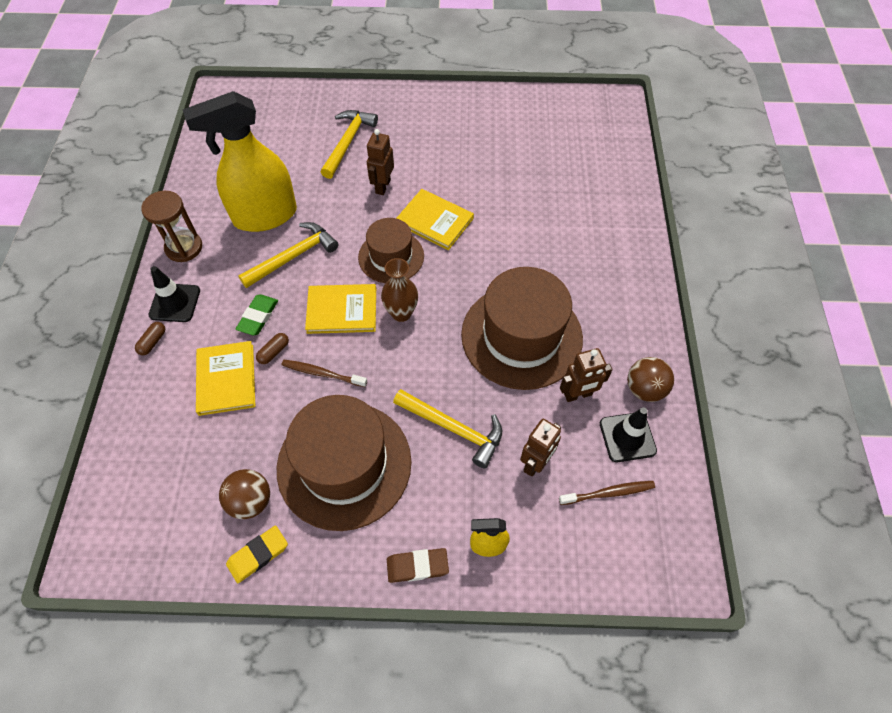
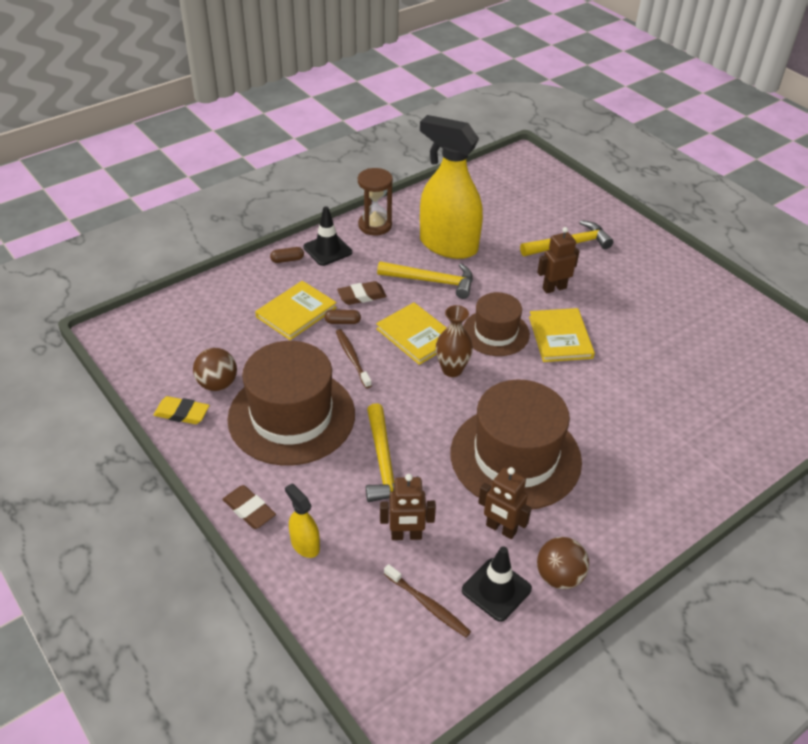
camera: 50 degrees right, 15 degrees down
green eraser [236,294,278,336] -> brown eraser [337,281,387,305]

